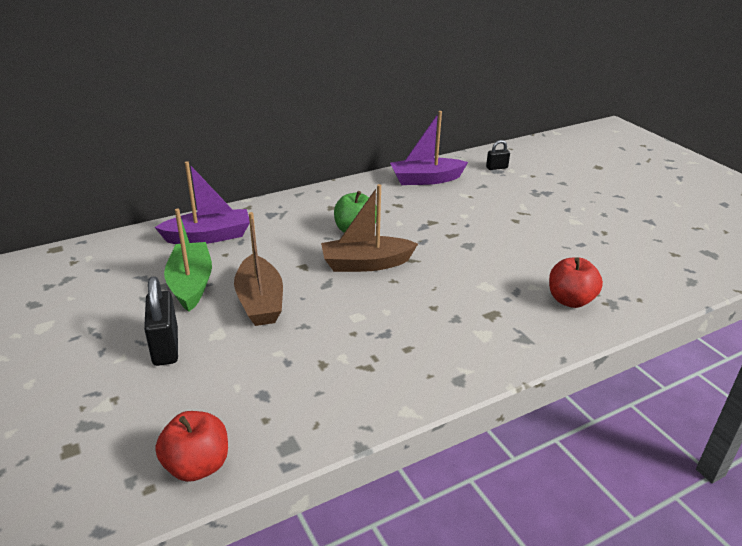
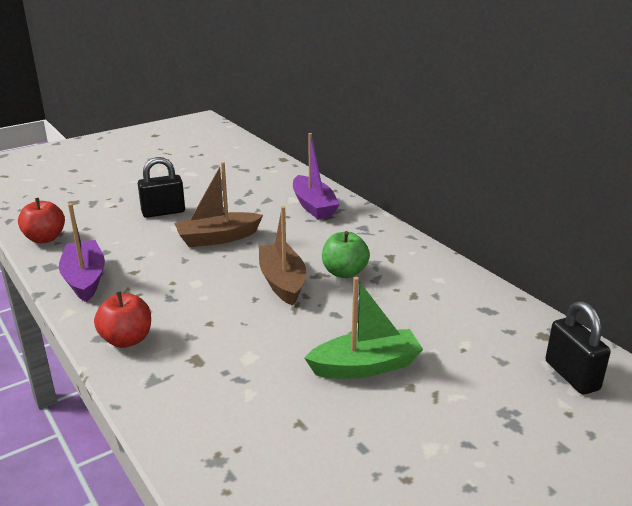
camera: 85 degrees right, 5 degrees down
green boat [164,209,212,312] -> green boat moved to [304,277,423,379]
purple boat [390,111,468,185] -> purple boat moved to [59,203,105,302]
black padlock [486,140,510,170] -> black padlock [545,301,611,395], size x1.81
red apple [549,257,603,308] -> red apple moved to [94,291,151,348]

